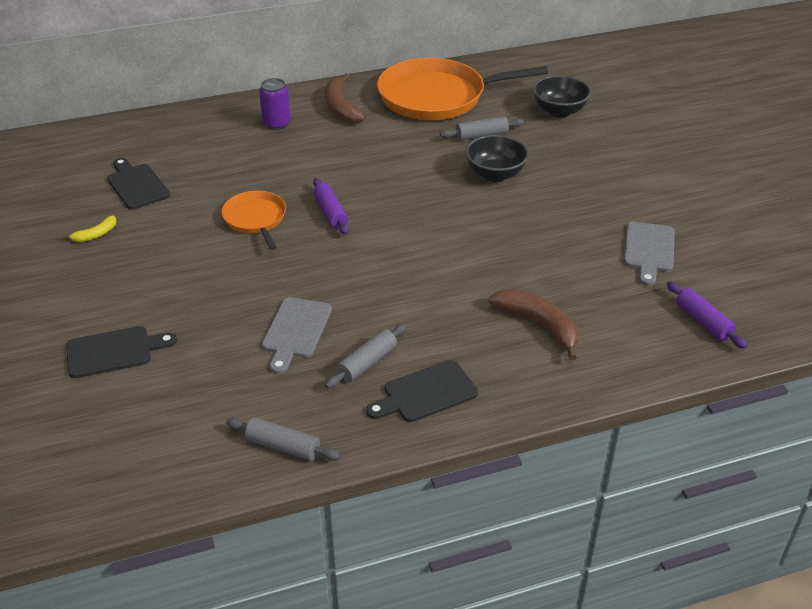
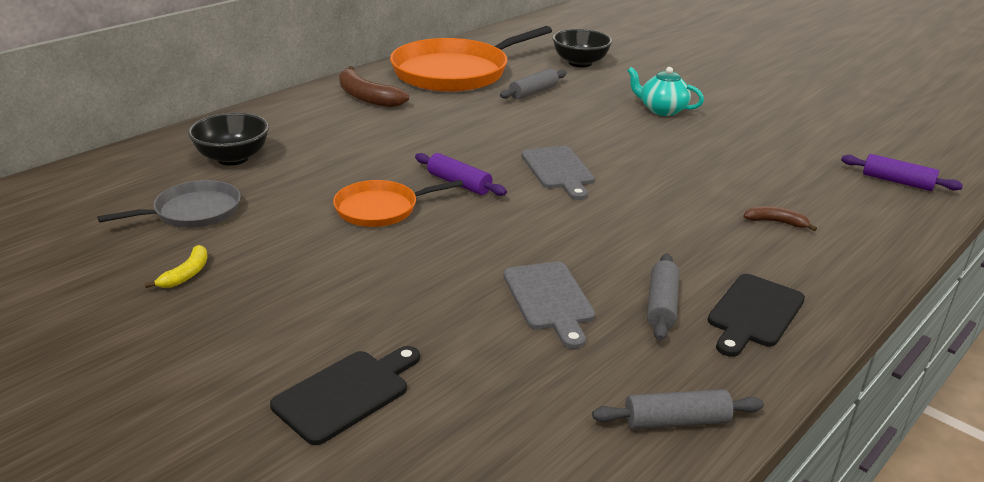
camera: 30 degrees left, 10 degrees down
black cutting board [107,158,170,210] -> grey pan [97,180,241,228]
orange pan [222,191,286,250] -> orange pan turned 60 degrees counterclockwise [333,180,463,227]
purple can [259,78,291,130] -> none
black bowl [465,135,529,182] -> black bowl moved to [188,113,269,166]
brown banana [488,289,579,360] -> brown banana [743,206,817,231], size x0.53
grey cutting board [624,221,675,286] -> grey cutting board moved to [521,146,595,200]
none -> turquoise teapot [627,67,704,116]

